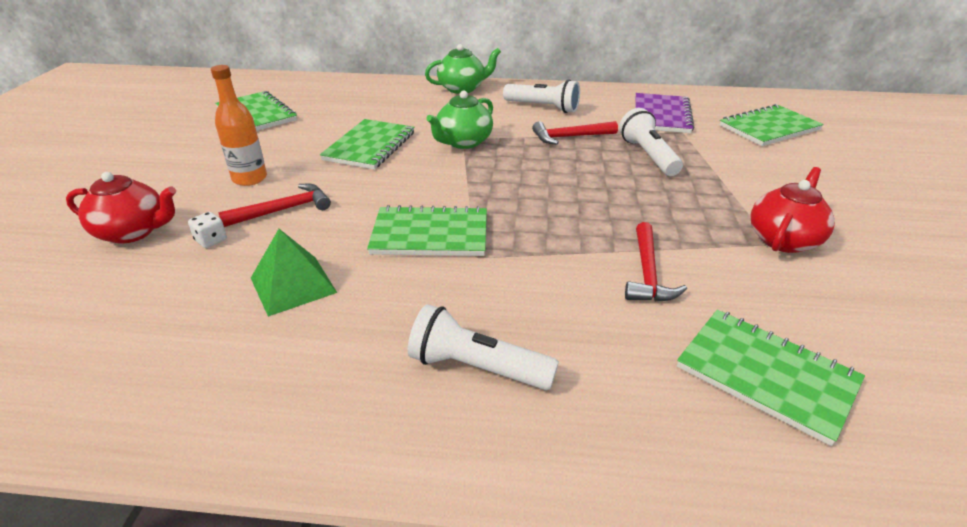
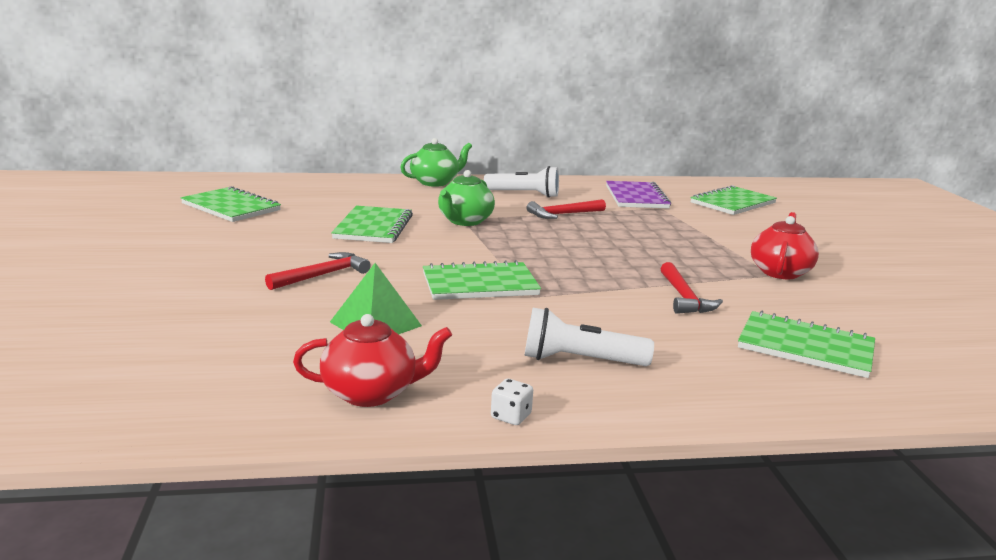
camera: 15 degrees left, 15 degrees down
red teapot [66,172,176,244] -> red teapot moved to [293,314,452,407]
white dice [188,212,227,248] -> white dice moved to [491,379,533,425]
orange bottle [211,65,267,186] -> none
white flashlight [619,108,683,176] -> none

